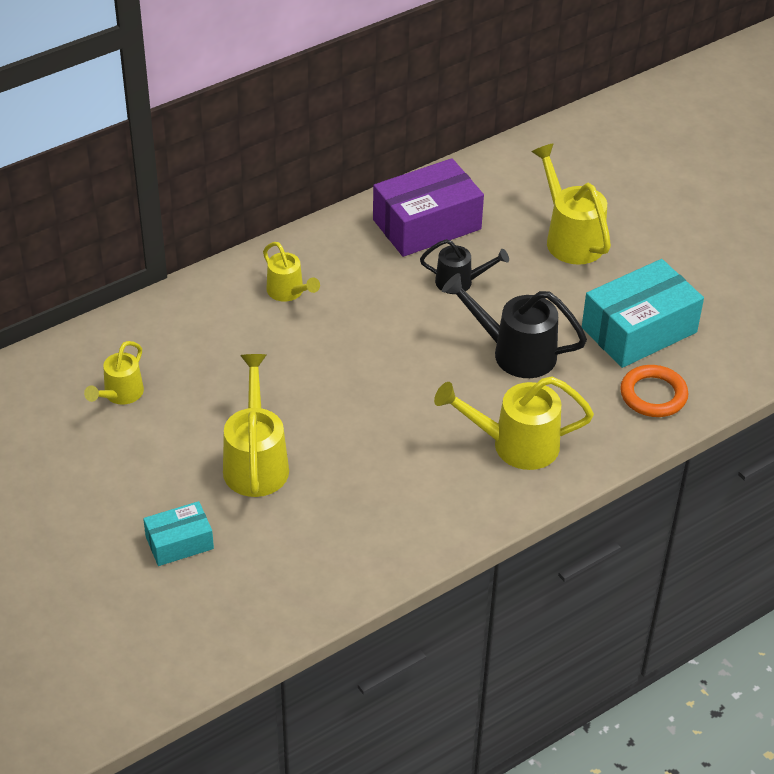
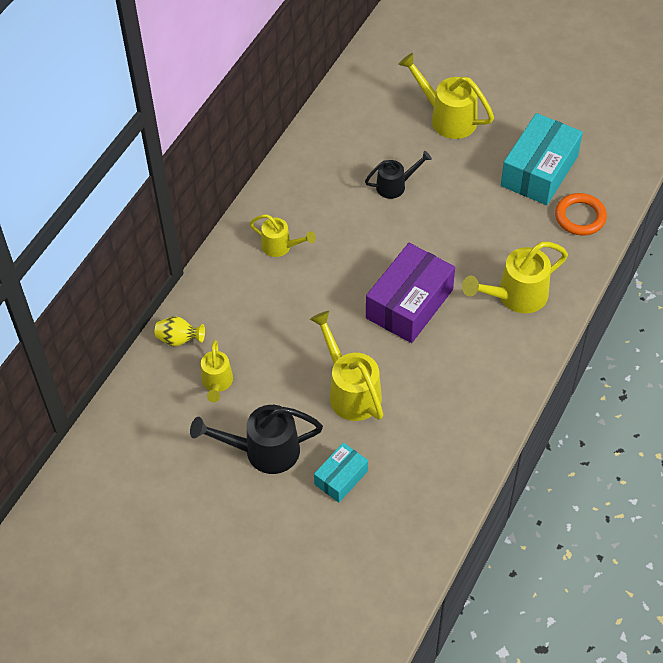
camera: 25 degrees left, 10 degrees up
purple box [373,158,484,257] -> purple box moved to [366,243,455,343]
black watering can [442,273,587,378] -> black watering can moved to [190,405,323,474]
none -> yellow vase [155,316,205,346]

